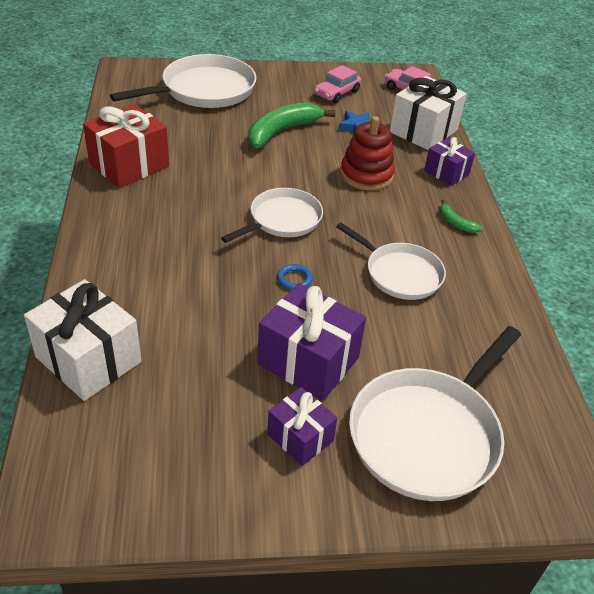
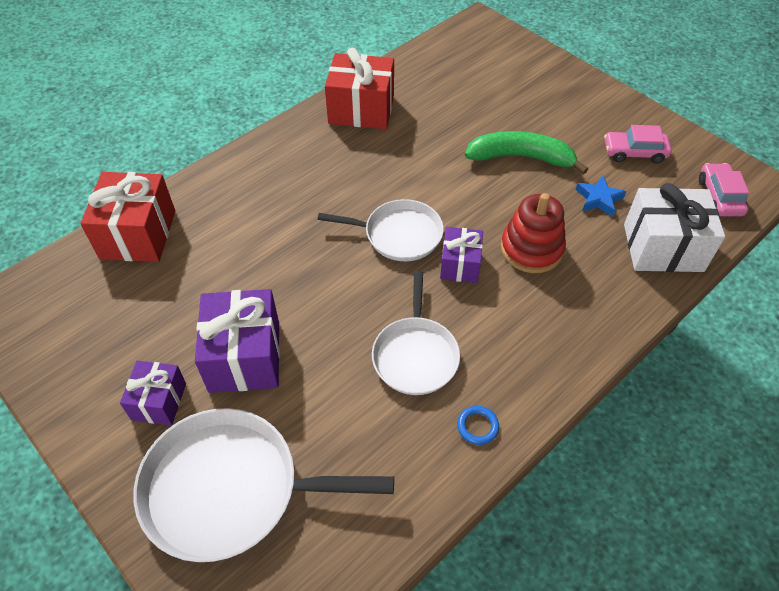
camera: 55 degrees right, 10 degrees up
white gift [24,279,142,401] -> red gift [80,172,175,262]
white pan [110,54,256,108] -> none
blue ring [277,264,313,290] -> blue ring moved to [457,406,499,445]
purple gift [424,137,475,186] -> purple gift moved to [440,227,483,283]
green banana [440,200,483,233] -> none

